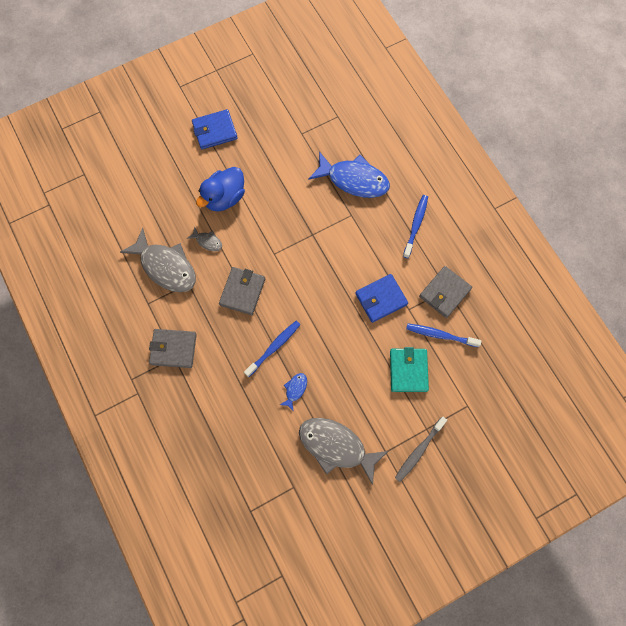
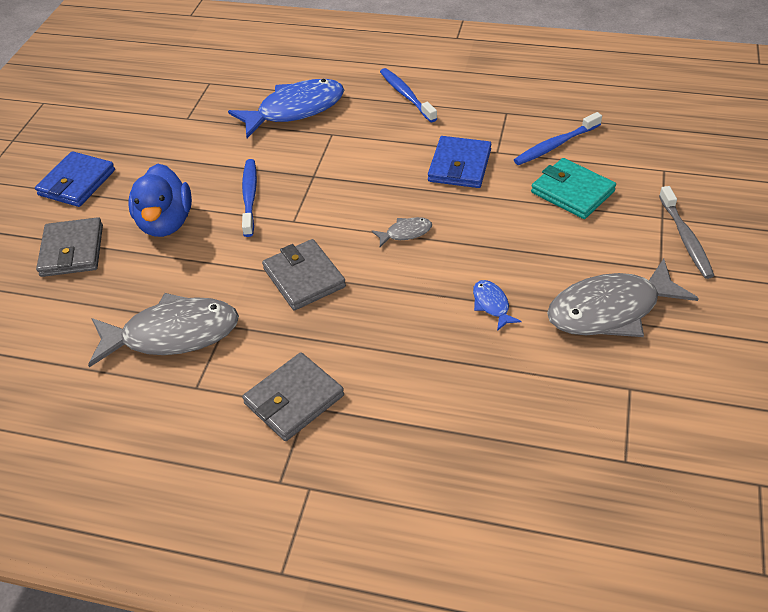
camera: 45 degrees left, 25 degrees down
grey fish [187,226,222,251] -> grey fish moved to [372,217,432,247]
blue toothbrush [244,321,300,377] -> blue toothbrush moved to [242,159,257,237]
grey wallet [419,266,472,318] -> grey wallet moved to [36,217,103,277]

